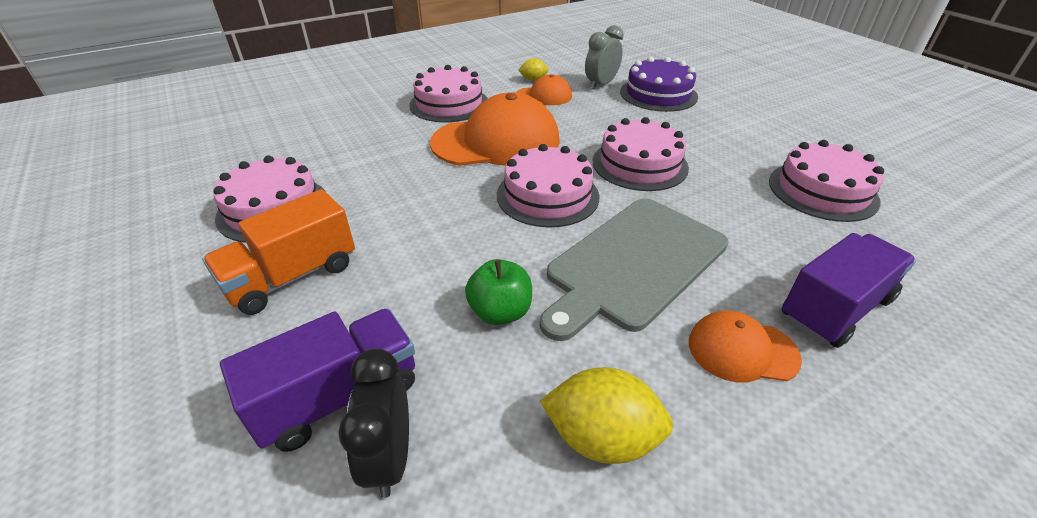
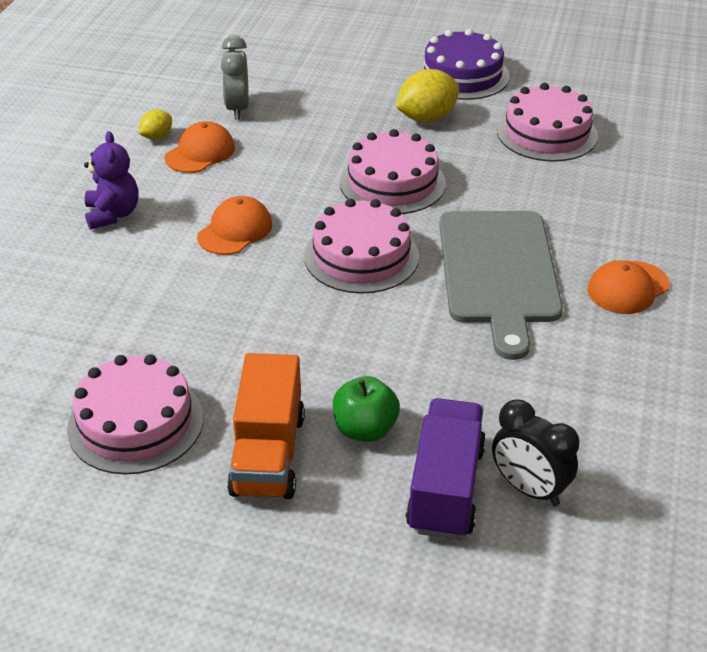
camera: 45 degrees left, 0 degrees up
pink cake [409,65,488,122] -> purple teddy bear [84,131,139,230]
orange cap [430,92,560,166] -> orange cap [197,196,272,255], size x0.51
green apple [465,259,532,325] -> green apple moved to [333,376,400,442]
yellow lemon [540,367,674,464] -> yellow lemon moved to [396,69,459,123]
purple cake [620,57,698,112] -> purple cake moved to [417,29,510,100]
purple truck [782,233,916,348] -> none

